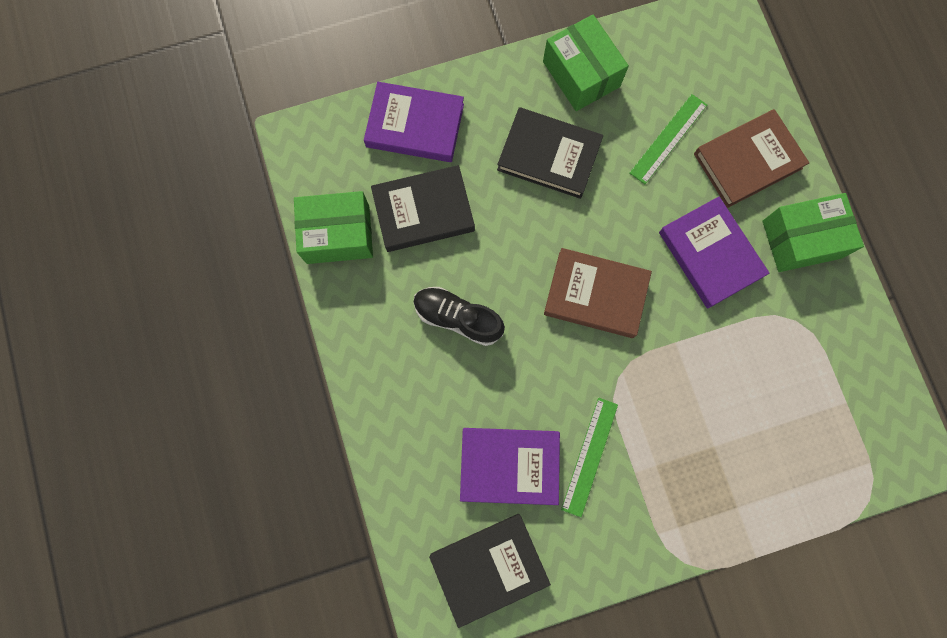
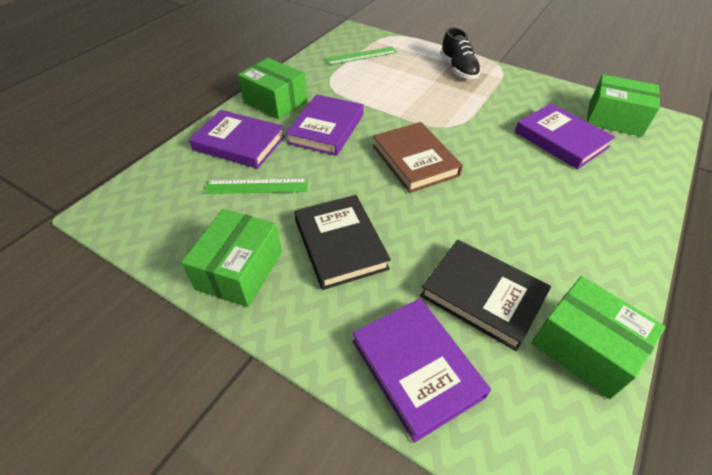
camera: 130 degrees left, 30 degrees down
black shoe [414,287,505,346] -> black shoe moved to [440,27,481,79]
black book [429,514,551,628] -> green box [587,74,660,137]
green ruler [561,398,618,517] -> green ruler moved to [325,47,397,65]
brown book [694,109,809,208] -> purple book [189,110,285,169]

